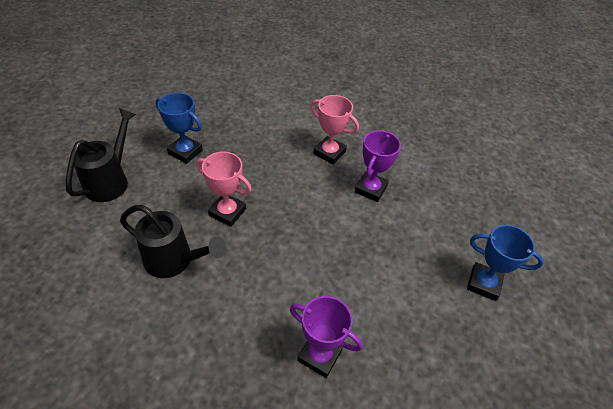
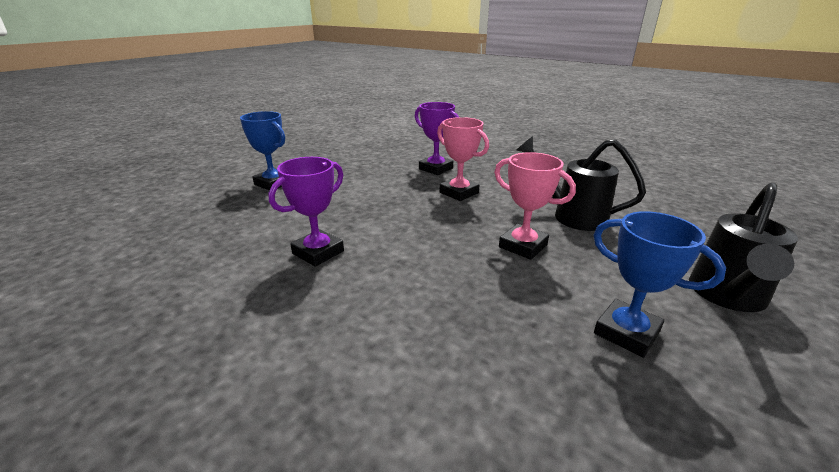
camera: 165 degrees left, 20 degrees down
pink trophy [311,95,359,164] -> pink trophy moved to [437,117,489,201]

